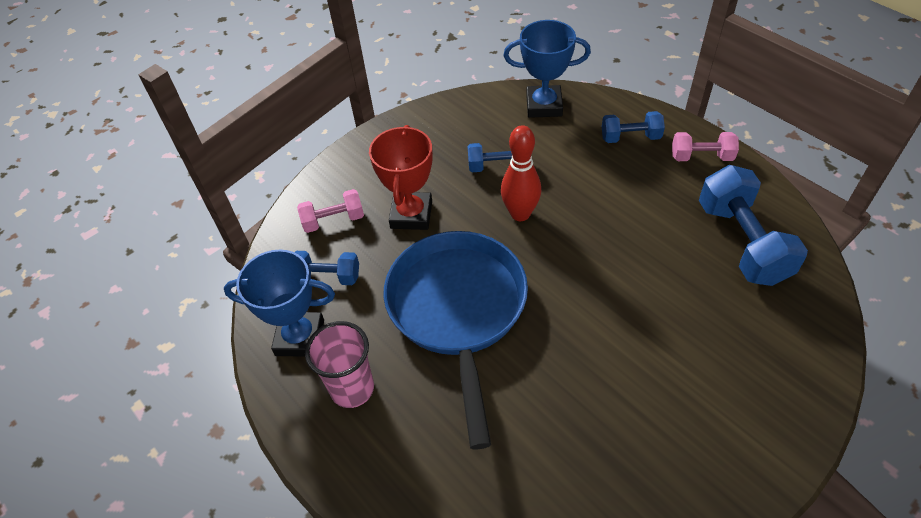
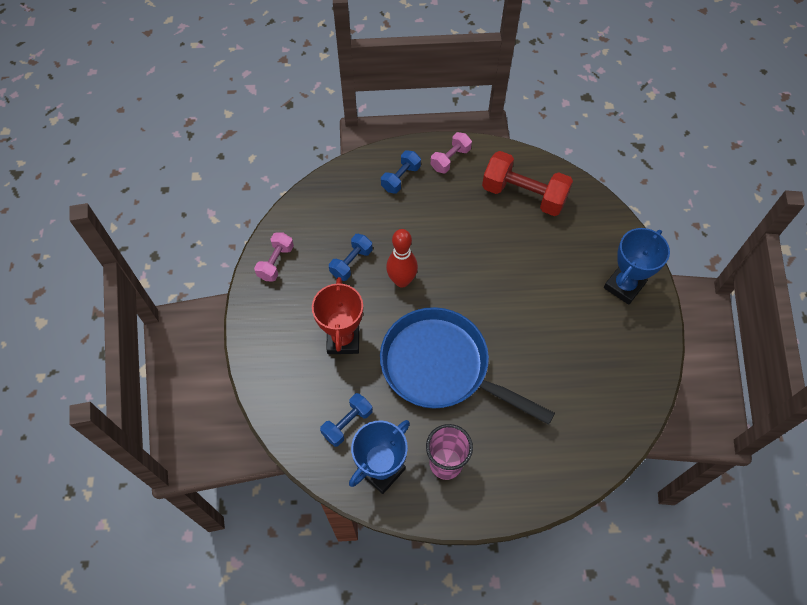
camera: 55 degrees left, 10 degrees up
pink dumbbell [297,189,364,233] -> pink dumbbell moved to [254,233,294,282]
red trophy [369,125,433,230] -> red trophy turned 45 degrees clockwise [312,277,363,354]
blue trophy [503,20,591,118] -> blue trophy moved to [604,228,670,305]
blue dumbbell [699,165,808,286] -> red dumbbell [482,151,573,216]

